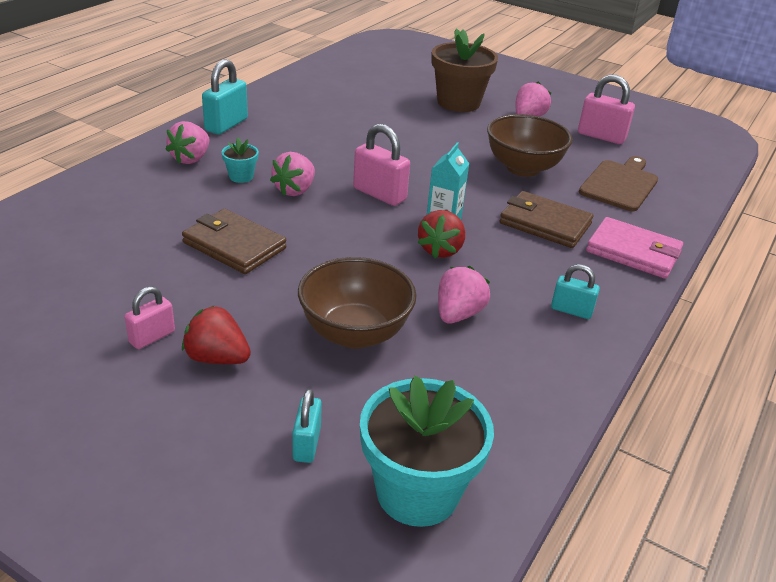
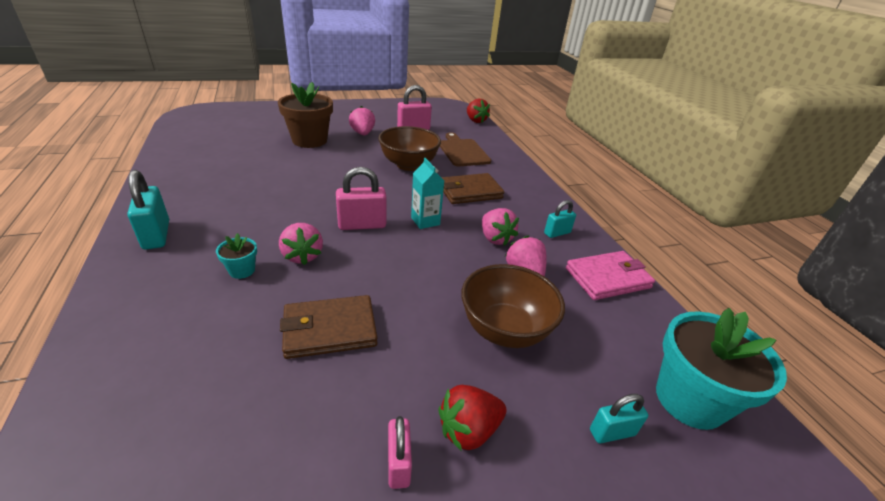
camera: 50 degrees left, 0 degrees up
pink strawberry [165,121,209,164] -> pink strawberry moved to [482,208,519,246]
turquoise padlock [292,389,322,463] -> turquoise padlock turned 60 degrees counterclockwise [590,394,648,444]
red strawberry [418,210,465,258] -> red strawberry moved to [467,98,490,123]
pink wallet [586,217,683,279] -> pink wallet moved to [566,251,655,300]

